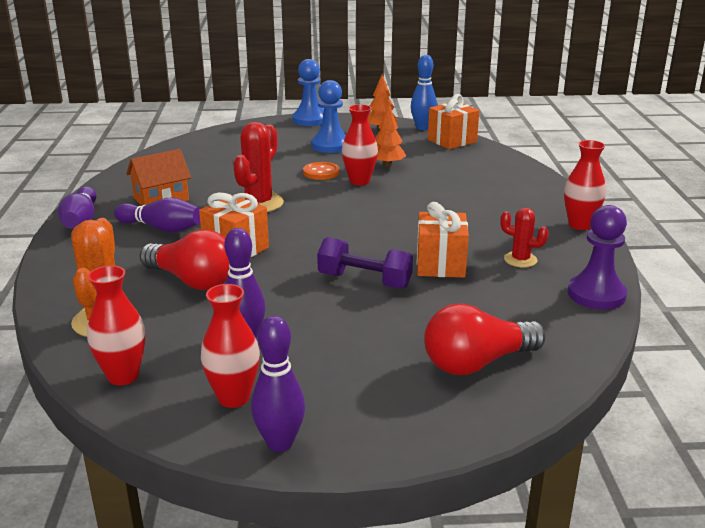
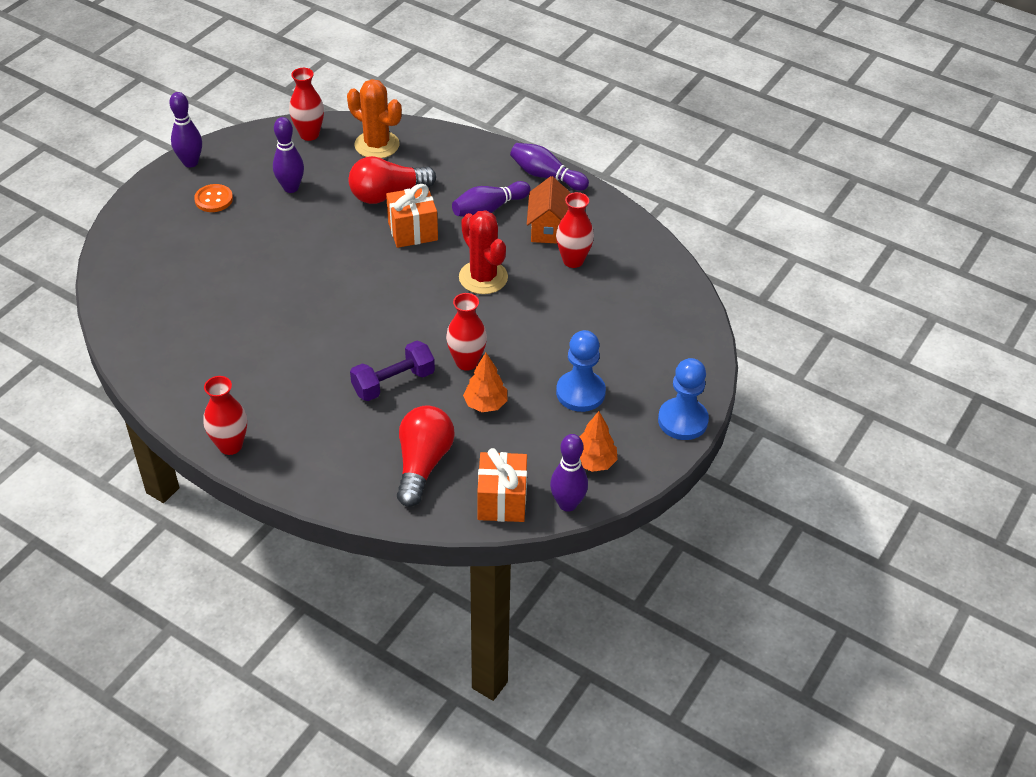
camera: 125 degrees right, 20 degrees up
red vase [201,284,260,408] -> red vase moved to [556,192,594,268]
orange button [303,162,340,180] -> orange button moved to [194,184,233,212]
purple dumbbell [317,237,413,289] -> purple dumbbell moved to [350,341,435,401]
blue bowling pin [411,55,437,130] -> purple bowling pin [550,434,588,512]
orange gift [417,202,469,278] -> none
red light bulb [424,303,545,375] -> red light bulb moved to [397,405,455,507]
red cactus [500,208,549,268] -> none
purple pawn [568,205,627,310] -> none

